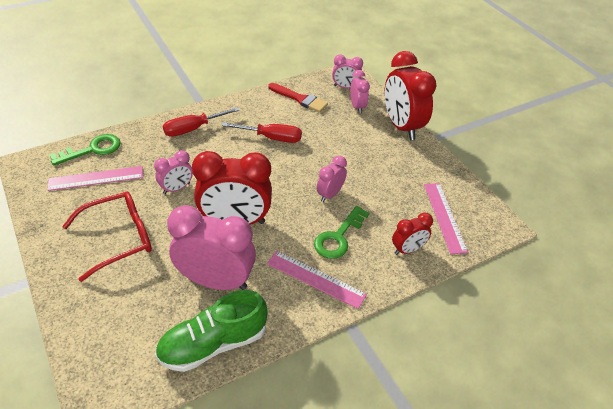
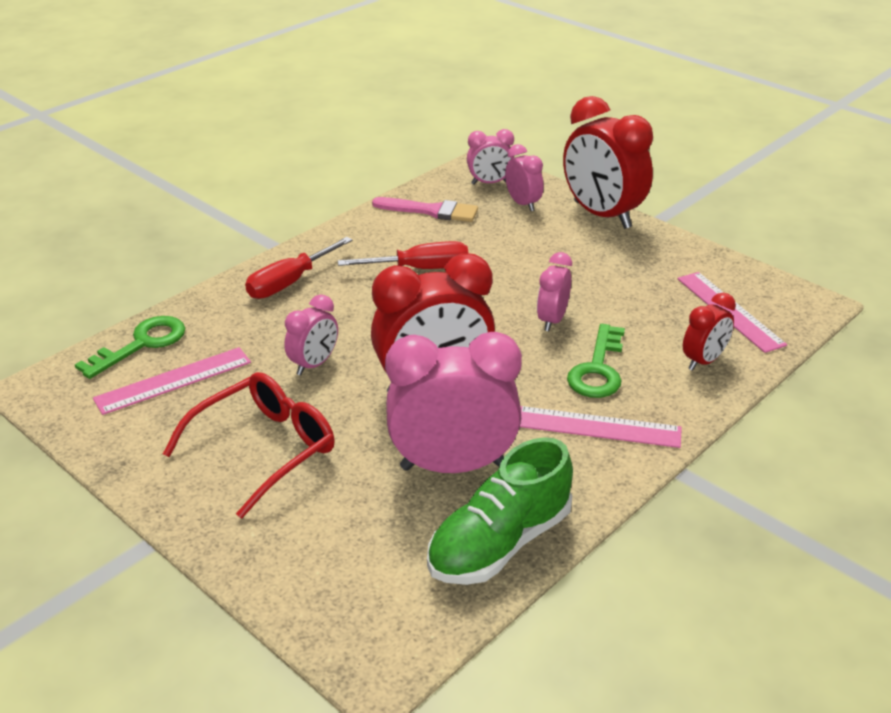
camera: 15 degrees left, 10 degrees down
red brush [268,83,328,113] -> pink brush [372,197,478,222]

